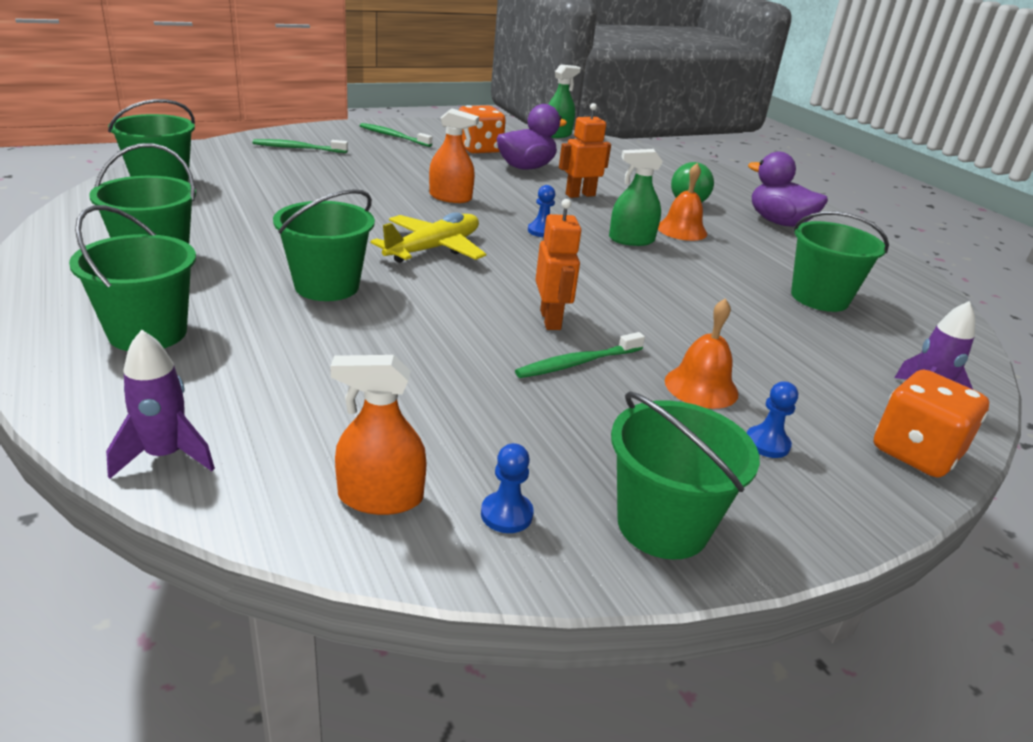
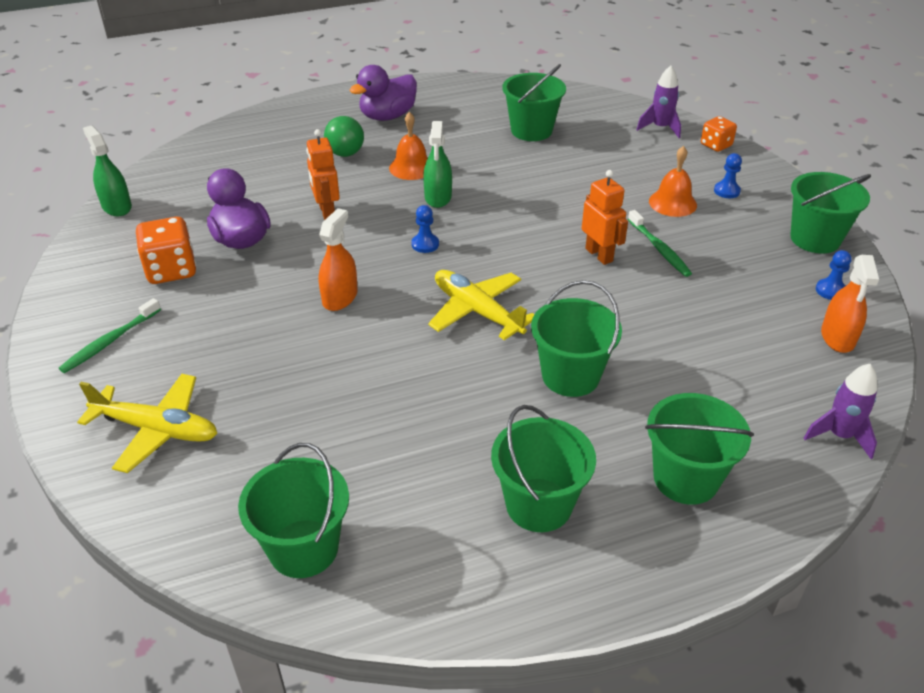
camera: 80 degrees left, 10 degrees up
green toothbrush [253,139,348,153] -> yellow plane [77,374,217,473]
orange robot [535,199,582,330] -> orange robot turned 60 degrees clockwise [582,170,628,265]
orange dice [874,370,989,478] -> orange dice [701,116,737,152], size x0.62

